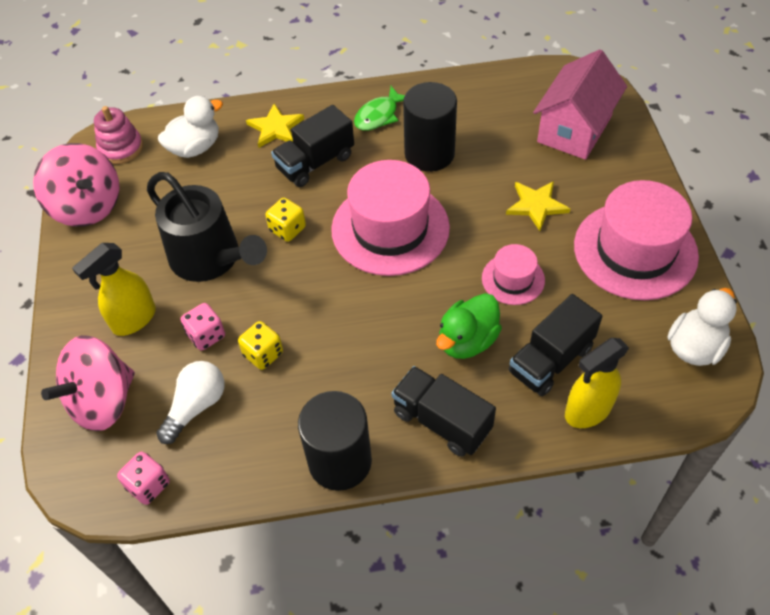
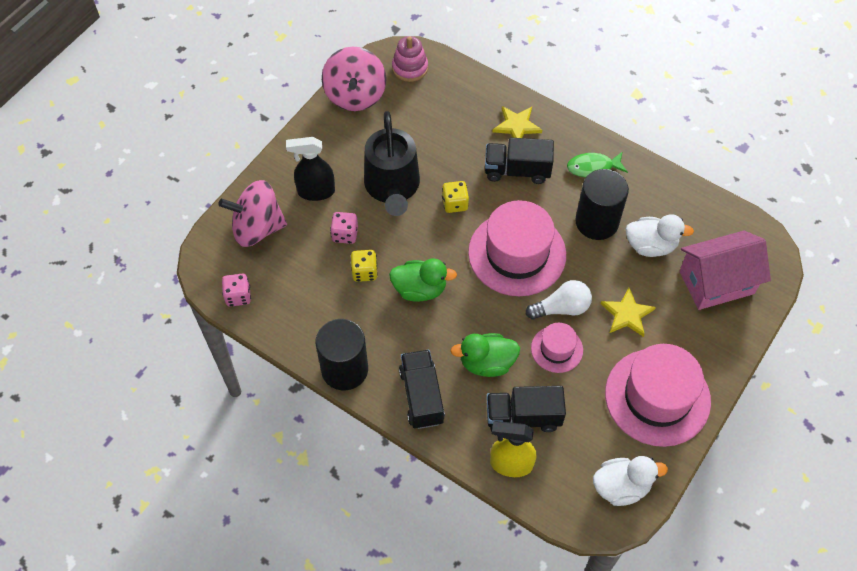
camera: 40 degrees right, 5 degrees up
yellow spray bottle [72,243,156,336] -> black spray bottle [286,137,335,201]
white light bulb [156,361,225,444] -> white light bulb moved to [526,280,592,320]
white duck [158,96,223,158] -> white duck moved to [625,214,694,257]
none -> green duck [389,258,457,302]

